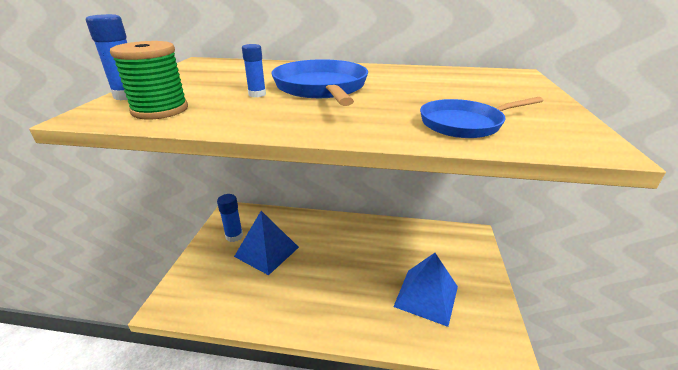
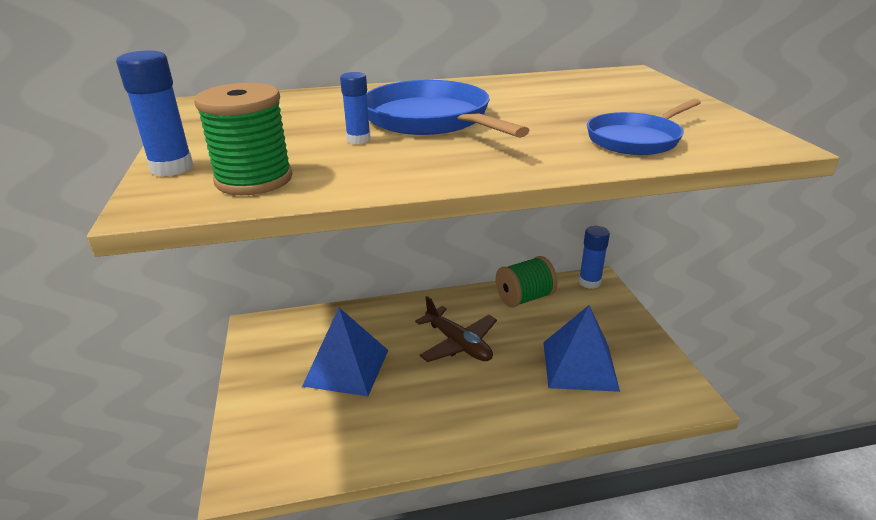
camera: 20 degrees left, 0 degrees up
blue glue stick [217,194,243,242] -> blue glue stick moved to [579,226,610,289]
none -> brown plane [415,296,497,362]
none -> green spool [496,256,557,308]

